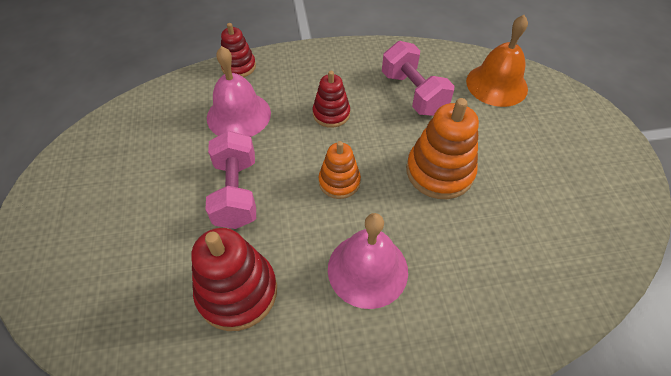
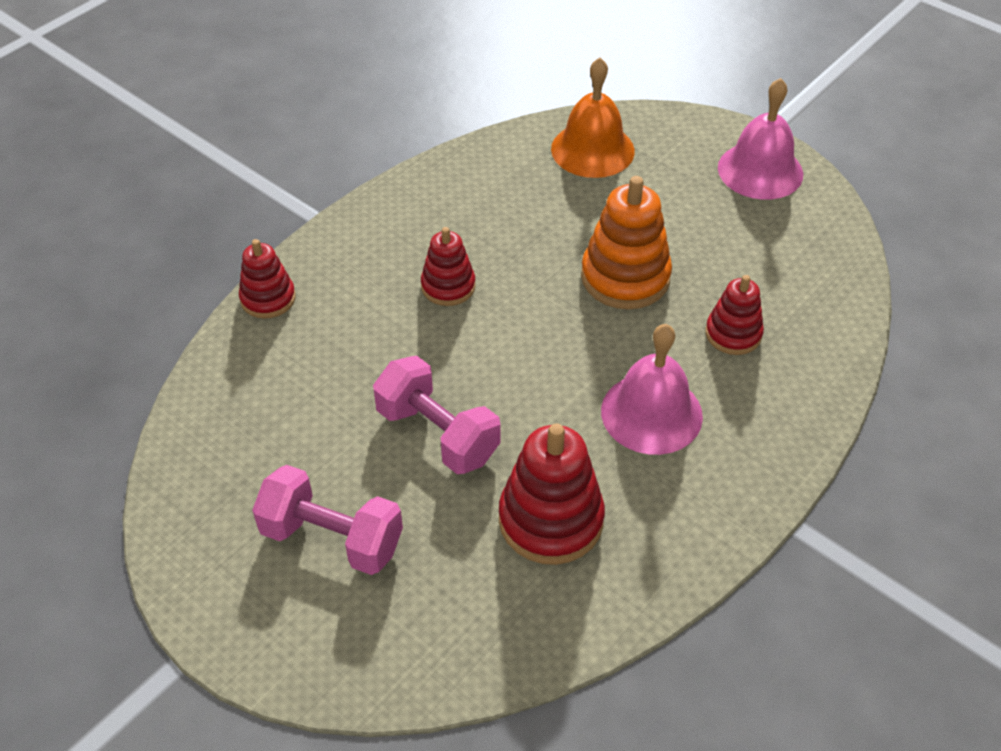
camera: 40 degrees left, 5 degrees down
pink bell [207,46,271,137] -> pink bell moved to [718,78,803,200]
orange stacking toy [319,141,361,199] -> none
pink dumbbell [382,41,455,116] -> pink dumbbell moved to [252,465,403,575]
none -> red stacking toy [706,275,764,355]

